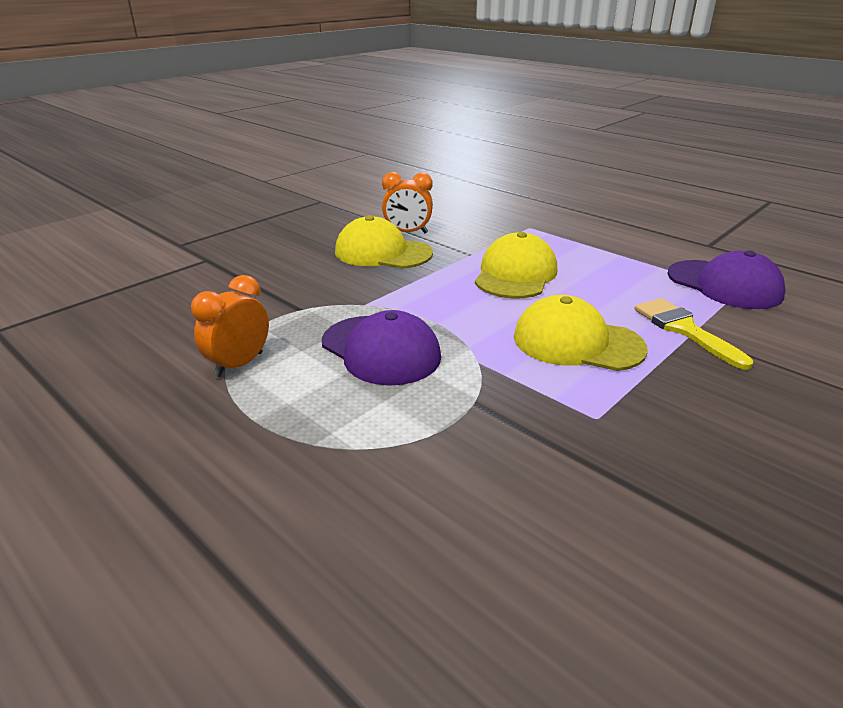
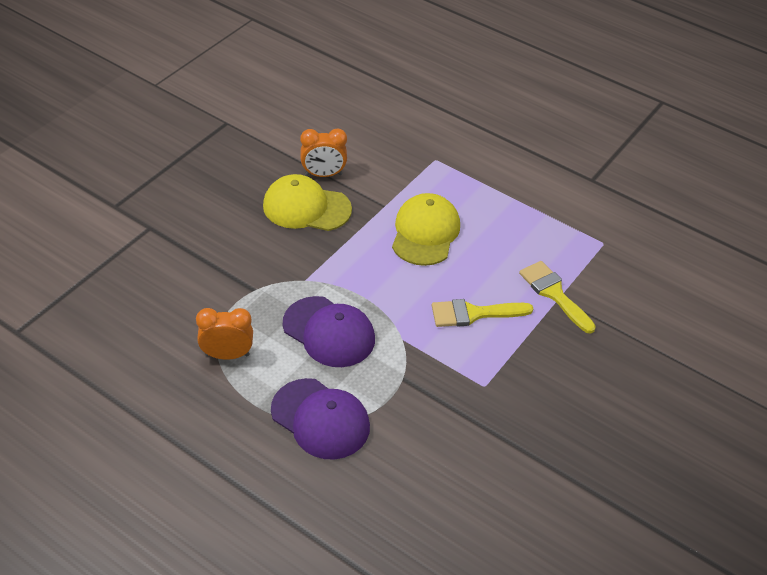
camera: 10 degrees left, 15 degrees up
orange clock [191,275,269,377] -> orange clock turned 60 degrees clockwise [196,308,253,360]
yellow cap [514,295,648,371] -> yellow brush [432,299,533,327]
purple cap [667,250,786,309] -> purple cap moved to [271,378,370,460]

